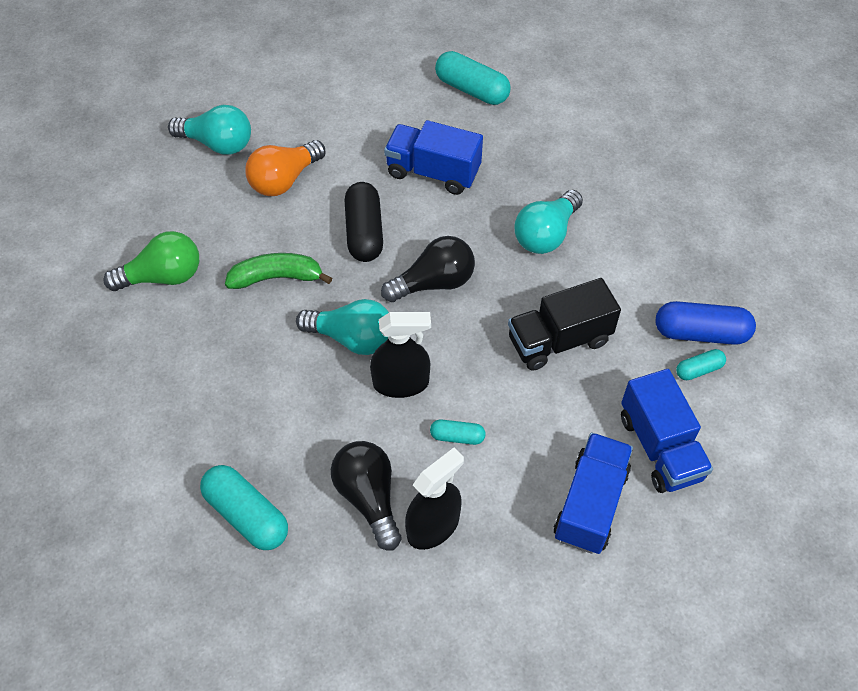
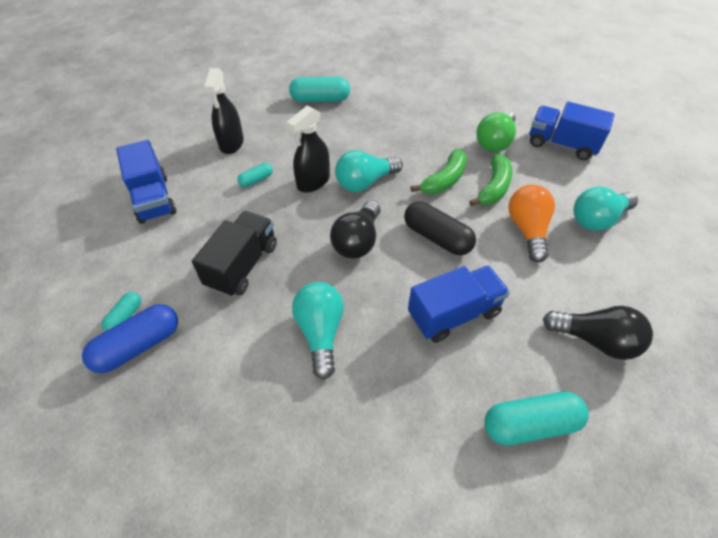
camera: 135 degrees right, 5 degrees down
black light bulb [331,441,401,551] -> black light bulb moved to [543,306,653,360]
blue truck [621,369,713,493] -> blue truck moved to [530,102,615,160]
none -> green banana [469,154,512,206]

